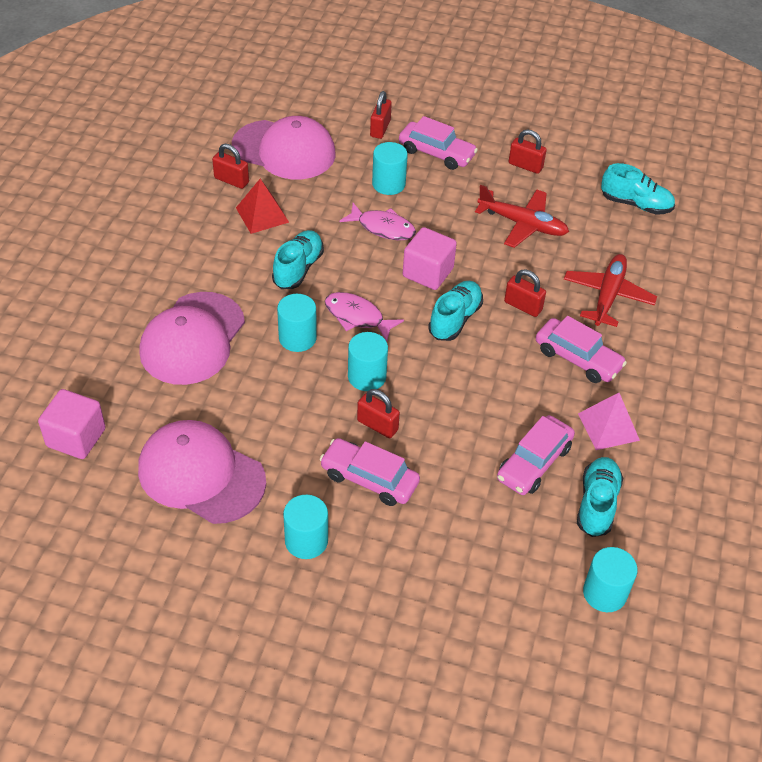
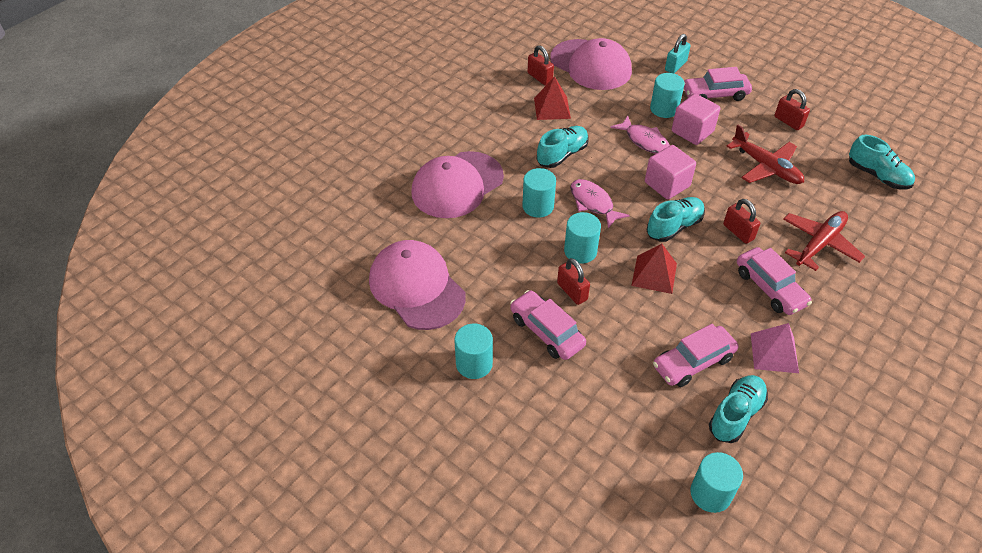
camera: 25 degrees right, 0 degrees up
pink cube [38,389,106,459] -> pink cube moved to [672,94,720,145]
red padlock [370,91,392,139] -> turquoise padlock [665,34,691,73]
pink car [399,116,478,170] -> pink car turned 120 degrees clockwise [684,67,752,101]
none -> red pyramid [631,244,677,294]

